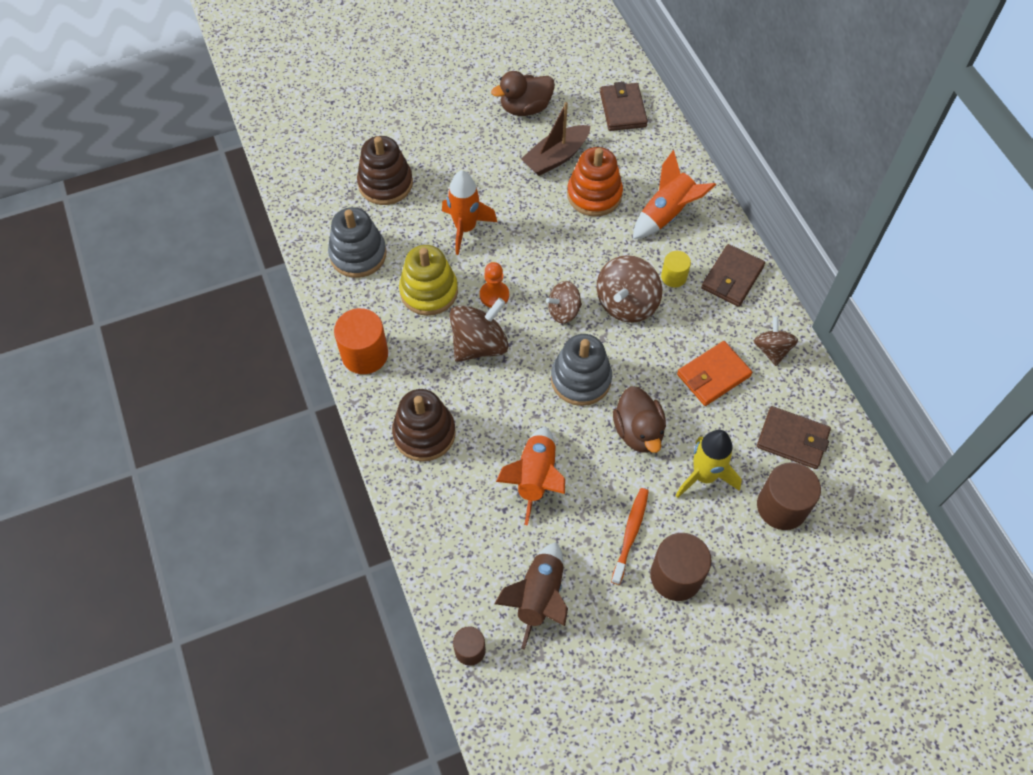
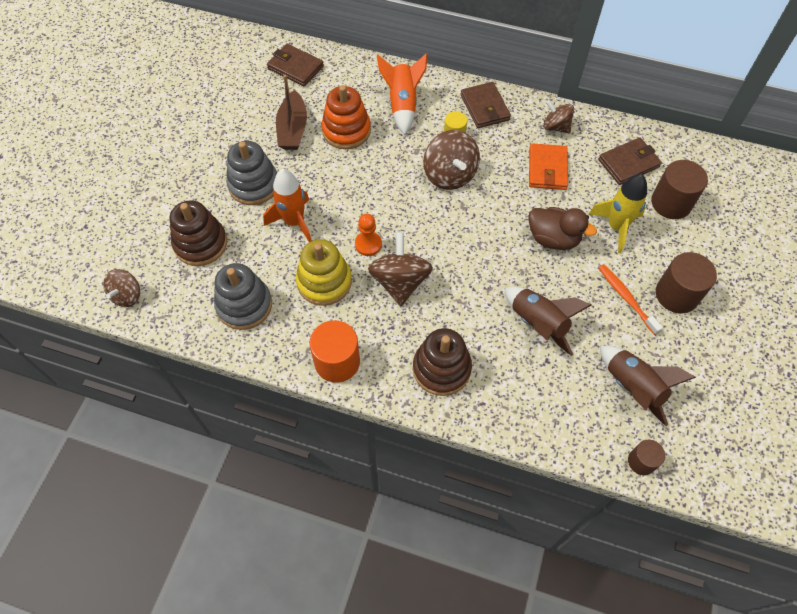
camera: 50 degrees left, 0 degrees up
brown duck [491,71,555,116] -> none
orange rocket [496,426,565,525] -> brown rocket [505,287,591,356]
brown spinning top [546,281,582,324] -> brown spinning top moved to [103,269,140,307]
grey stacking toy [551,334,612,406] -> grey stacking toy moved to [226,141,277,205]

